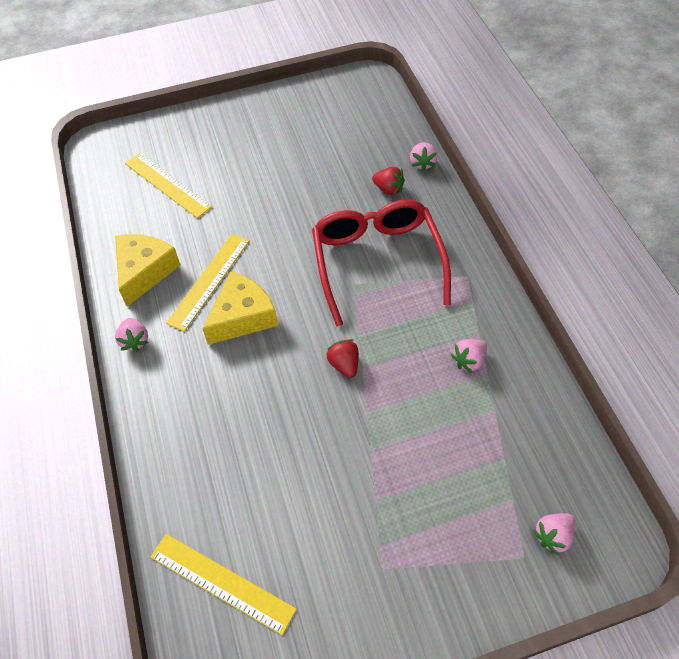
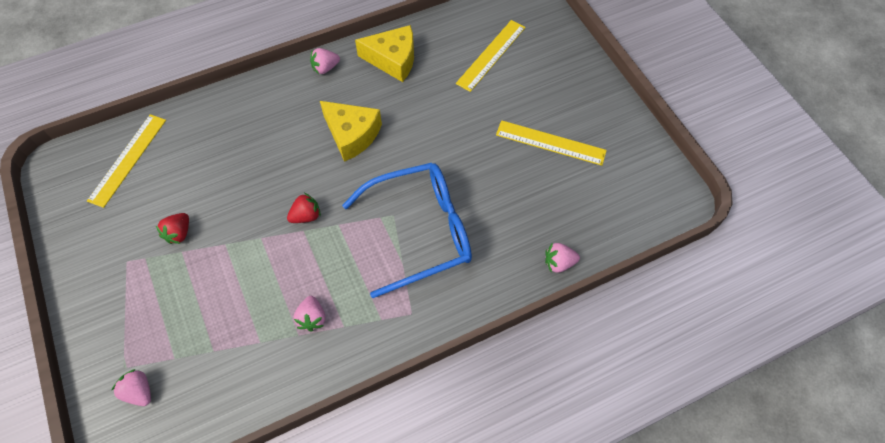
camera: 80 degrees right, 5 degrees up
yellow ruler [166,234,249,332] -> yellow ruler moved to [496,120,607,166]
red glasses [312,200,451,327] -> blue glasses [342,163,472,298]
red strawberry [372,167,405,195] -> red strawberry moved to [156,213,189,244]
pink strawberry [451,339,487,373] -> pink strawberry turned 135 degrees counterclockwise [294,296,325,332]

